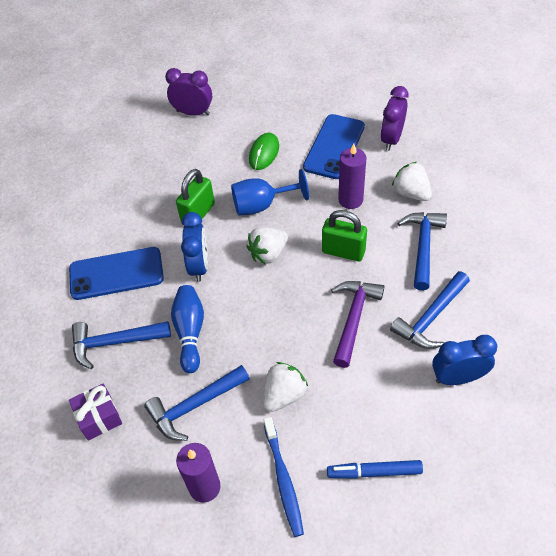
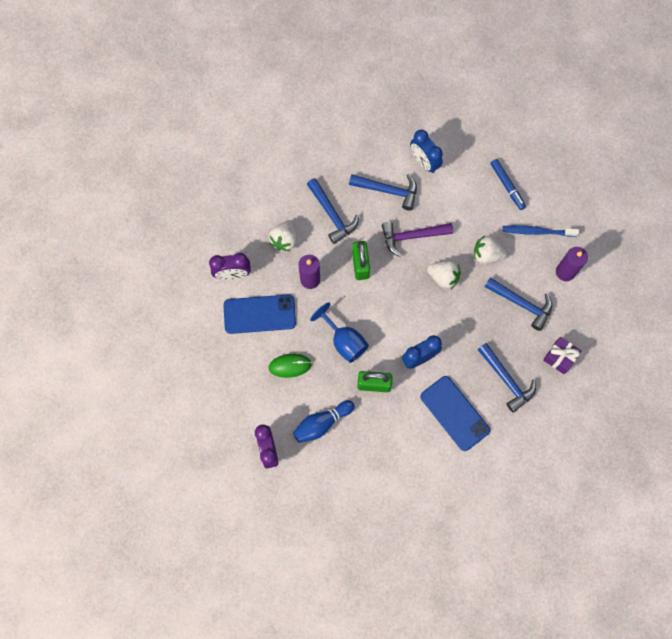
camera: 120 degrees left, 20 degrees up
blue bowling pin [171,285,204,373] -> blue bowling pin moved to [293,400,355,443]
white strawberry [246,227,288,264] -> white strawberry moved to [427,261,461,289]
blue toothbrush [264,417,304,537] -> blue toothbrush turned 135 degrees counterclockwise [502,225,579,237]
blue hammer [397,212,447,291] -> blue hammer turned 105 degrees counterclockwise [307,178,359,244]

